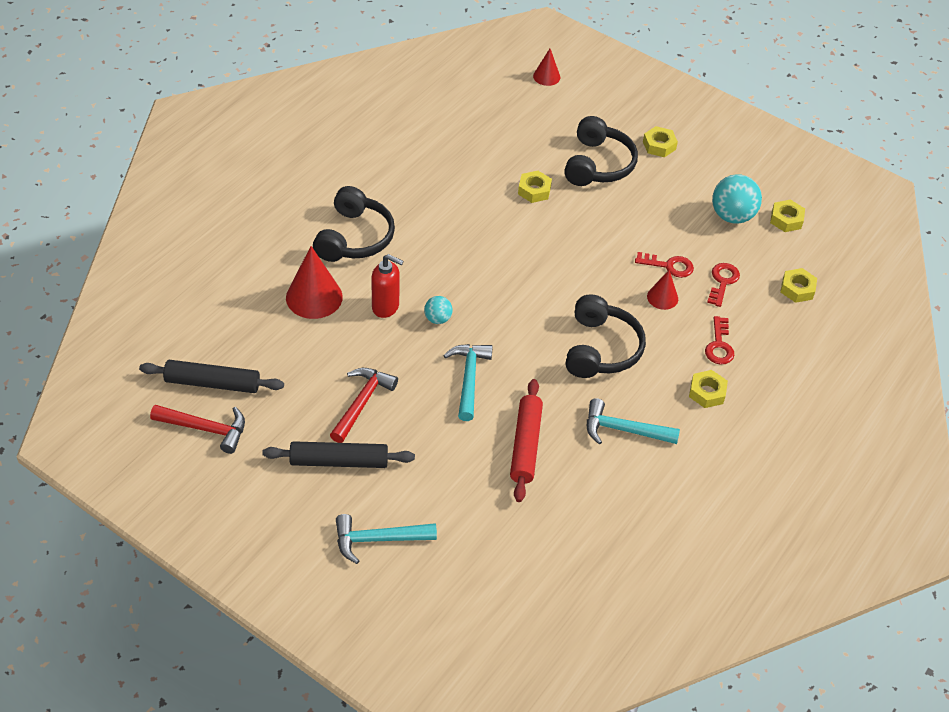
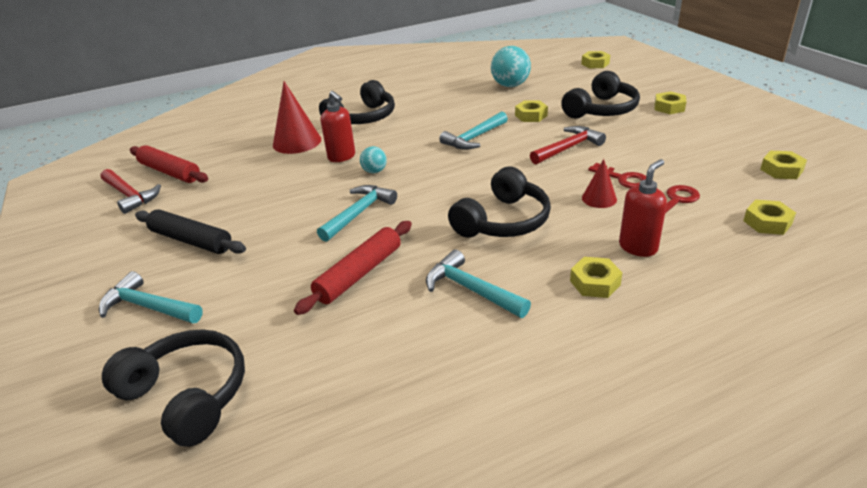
camera: 35 degrees right, 15 degrees down
black rolling pin [139,360,284,393] -> red rolling pin [130,145,208,183]
red hammer [330,368,398,443] -> red hammer moved to [530,126,606,164]
red cone [533,49,560,86] -> yellow nut [581,51,610,68]
red key [705,316,734,365] -> red soap dispenser [619,159,667,257]
turquoise ball [712,174,762,224] -> turquoise ball moved to [491,46,531,87]
none -> black headphones [102,329,245,447]
none -> turquoise hammer [439,111,508,150]

